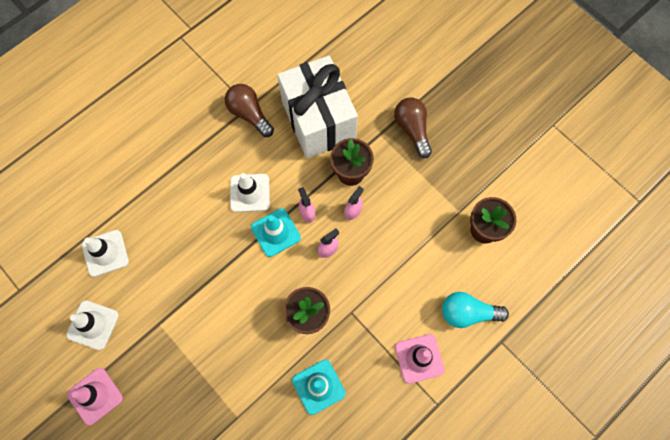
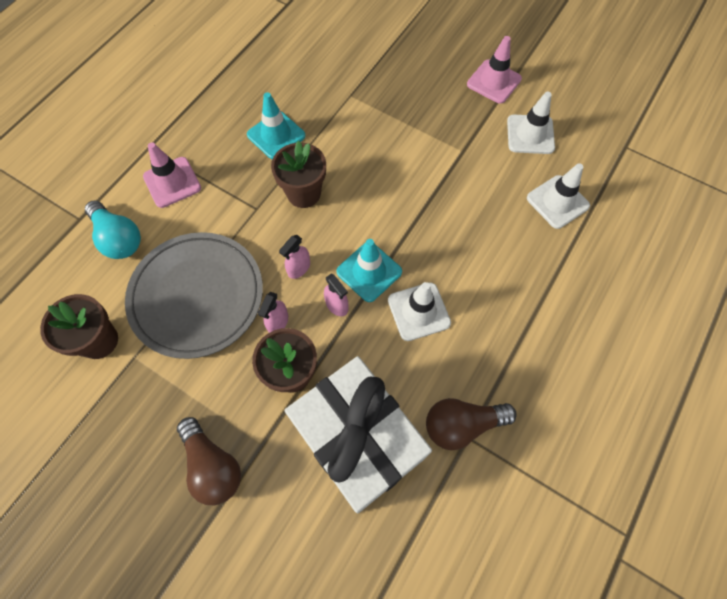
camera: 165 degrees right, 5 degrees down
brown light bulb [225,84,274,137] -> brown light bulb turned 135 degrees clockwise [426,398,517,450]
turquoise light bulb [442,292,509,328] -> turquoise light bulb turned 60 degrees clockwise [85,201,141,259]
none -> grey plate [125,232,263,359]

